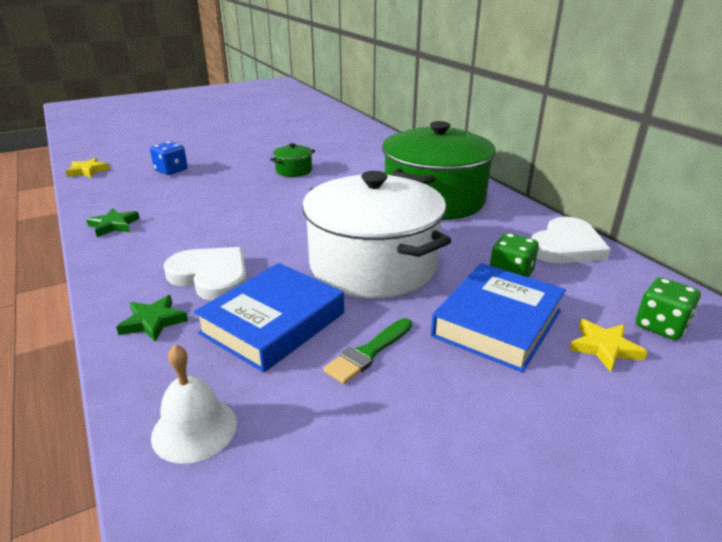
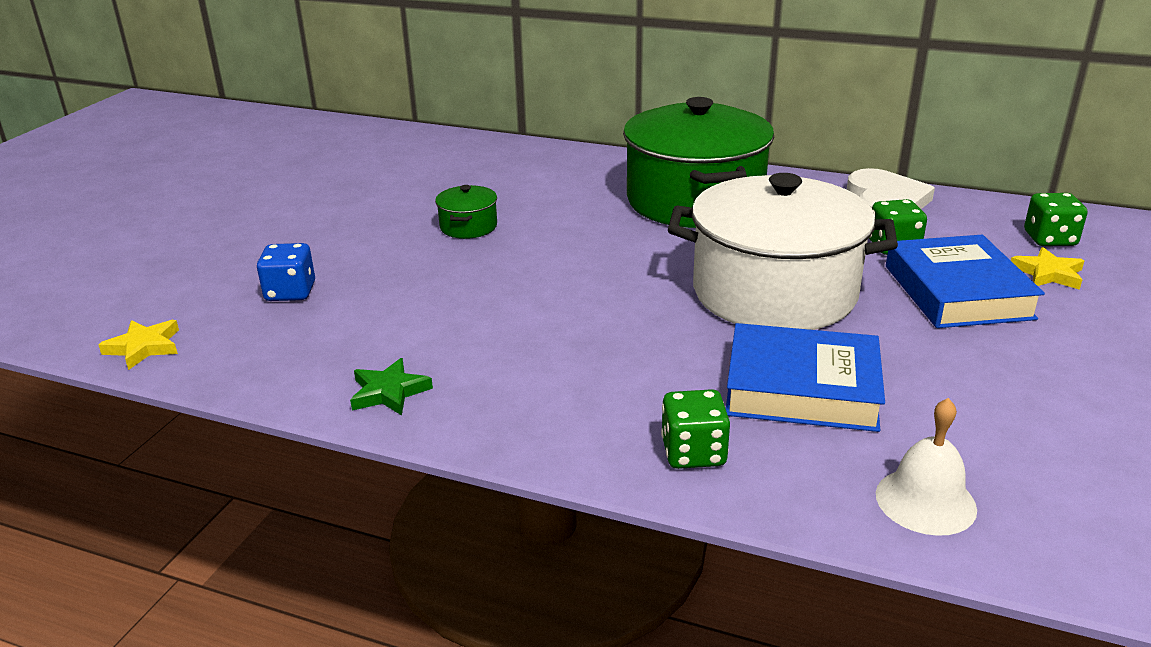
camera: 40 degrees left, 0 degrees up
green star [116,295,188,342] -> green dice [661,389,730,469]
white heart [164,247,247,301] -> none
blue book [194,263,344,373] -> blue book turned 75 degrees counterclockwise [726,323,885,432]
green brush [323,318,412,384] -> none

